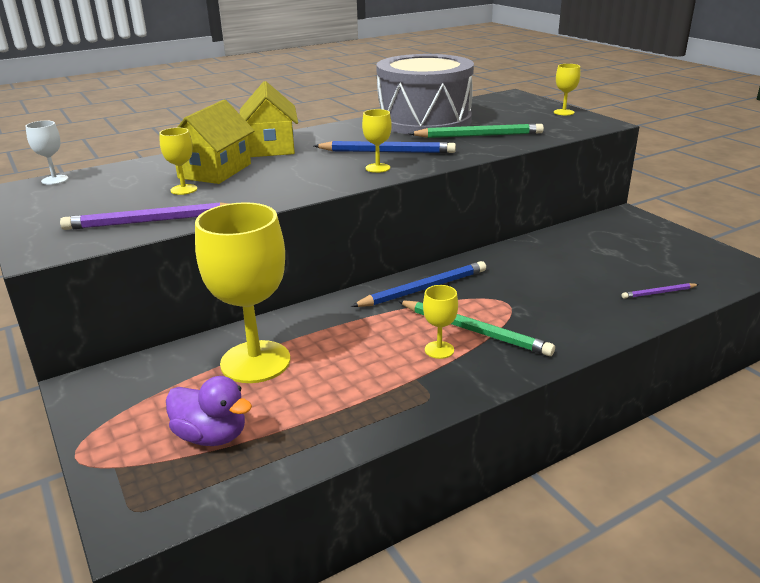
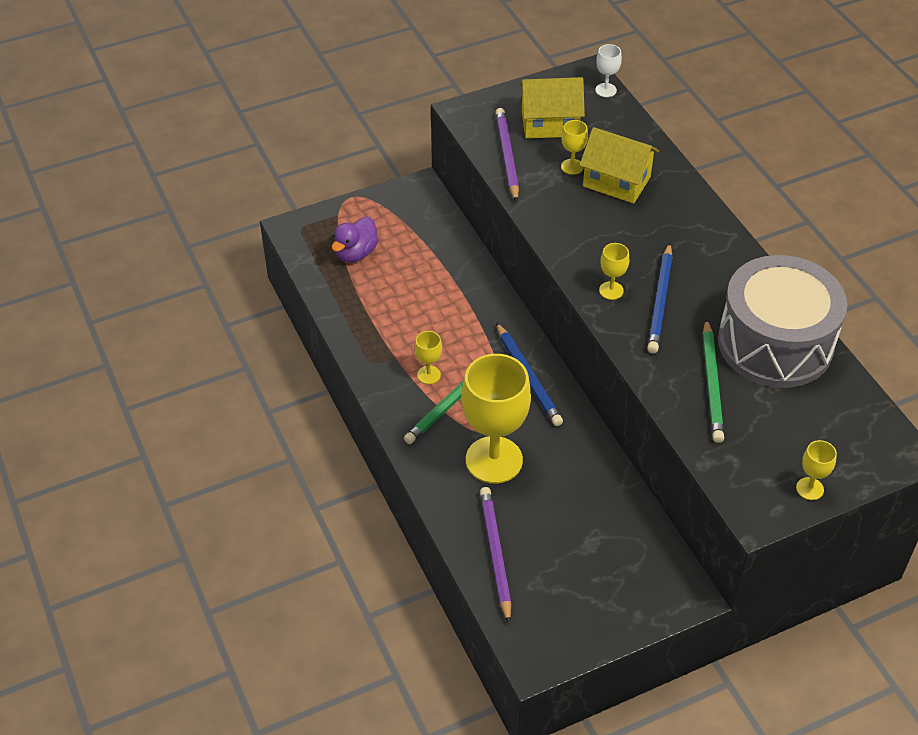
camera: 95 degrees right, 20 degrees up
yellow goblet [195,202,290,383] -> yellow goblet moved to [462,354,531,484]
yellow house [240,81,298,157] -> yellow house moved to [519,77,585,139]
purple pencil [622,283,699,299] -> purple pencil [480,487,511,624], size x1.88

